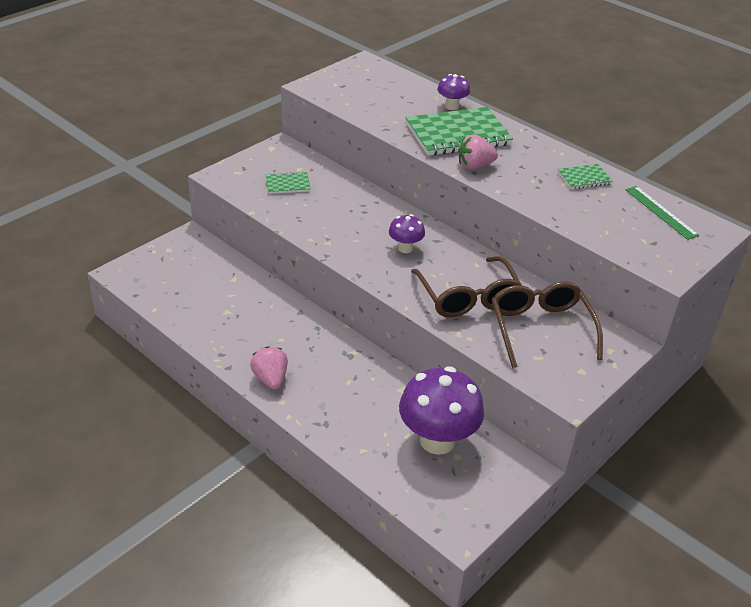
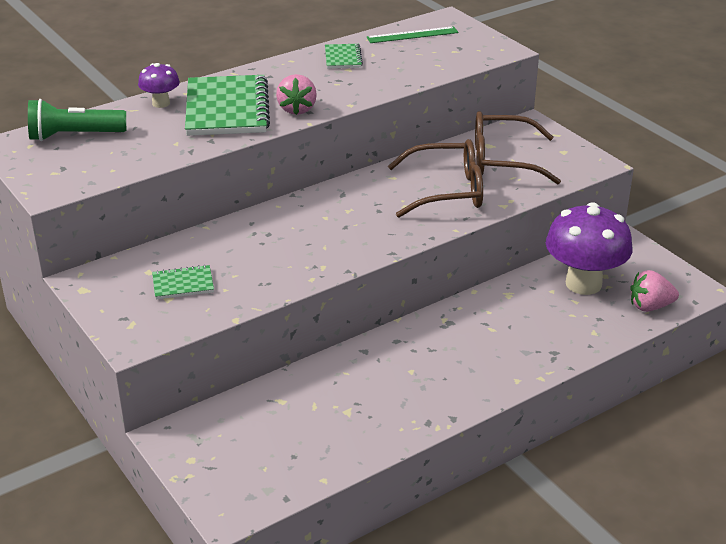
camera: 75 degrees left, 5 degrees down
pink strawberry [250,346,288,389] -> pink strawberry moved to [630,270,679,312]
green notebook [266,172,311,194] -> green notebook turned 75 degrees clockwise [152,265,214,299]
purple mushroom [389,214,425,253] -> none
none -> green flashlight [28,99,126,141]

